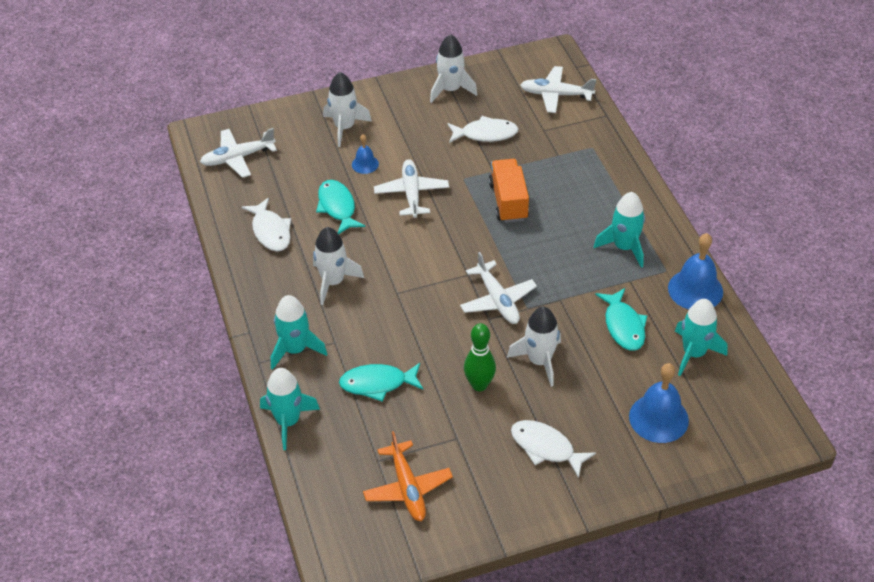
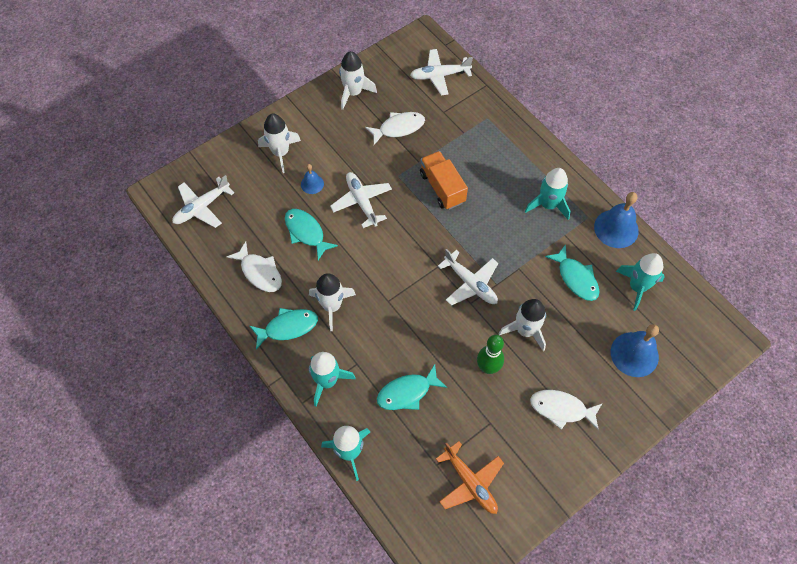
camera: 20 degrees left, 15 degrees up
none -> turquoise fish [250,308,318,350]

